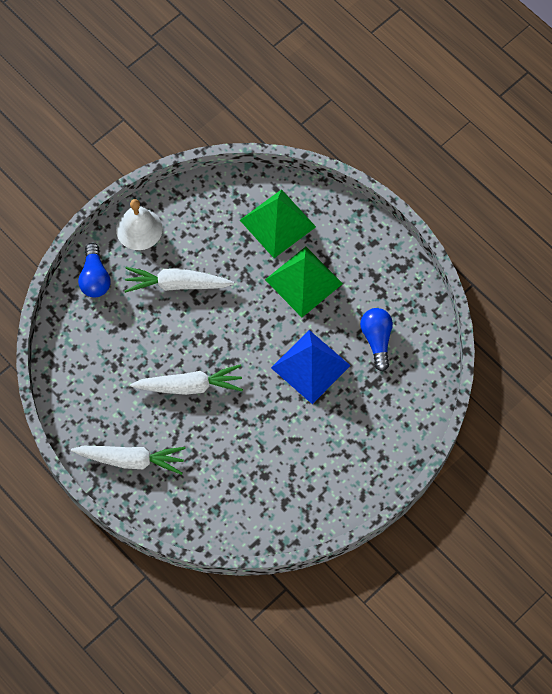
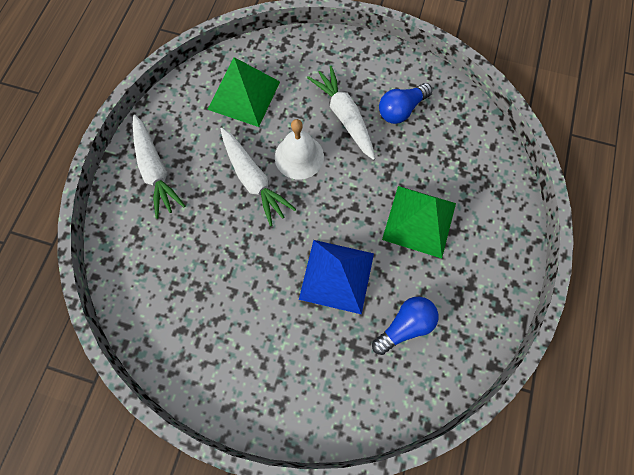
camera: 60 degrees right, 5 degrees up
blue light bulb [78,243,110,298] -> blue light bulb moved to [379,83,432,124]
white bell [116,199,163,250] -> white bell moved to [275,119,324,180]
green pyramid [240,189,316,258] -> green pyramid moved to [207,57,280,127]

